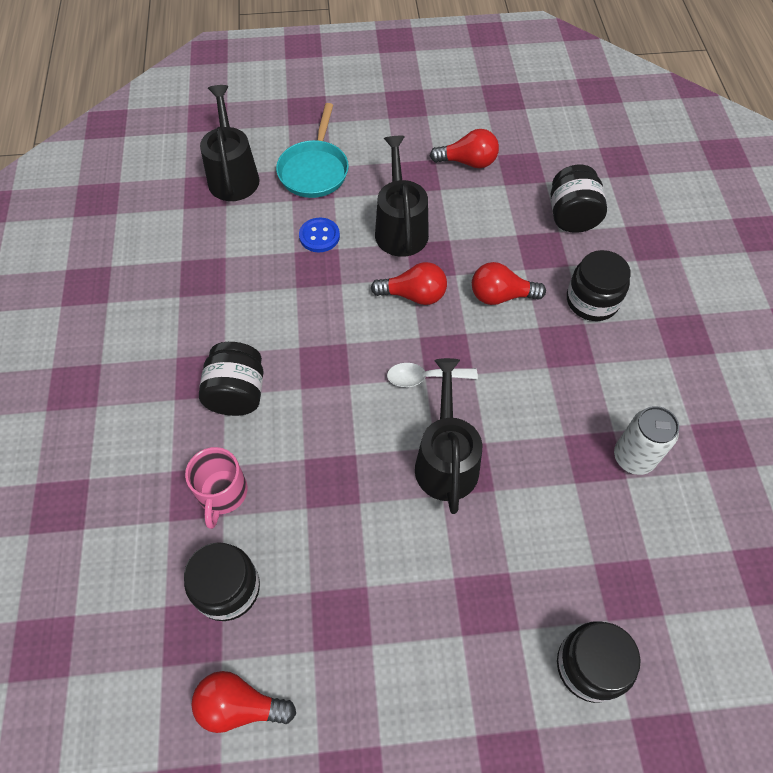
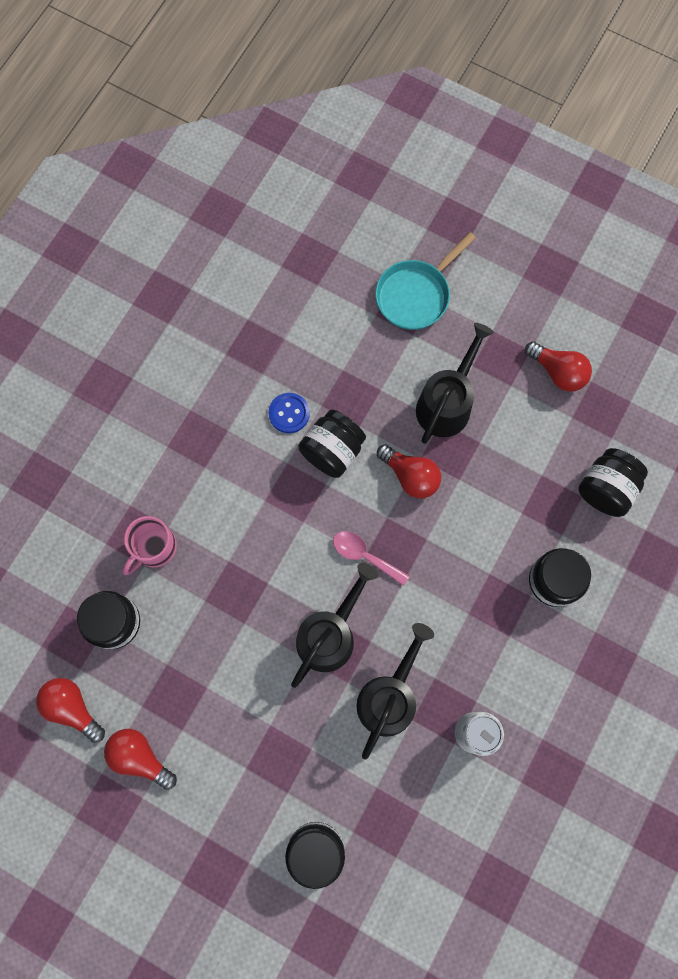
camera: 35 degrees right, 15 degrees up
black jar [199,342,263,416] -> black jar moved to [298,410,366,478]
black watering can [200,85,259,201] -> black watering can moved to [357,623,434,760]
blue button [299,217,340,252] -> blue button moved to [268,393,310,433]
white spoon [387,363,478,387] -> pink spoon [333,531,410,586]
red light bulb [472,262,546,305] -> red light bulb moved to [104,729,177,790]

